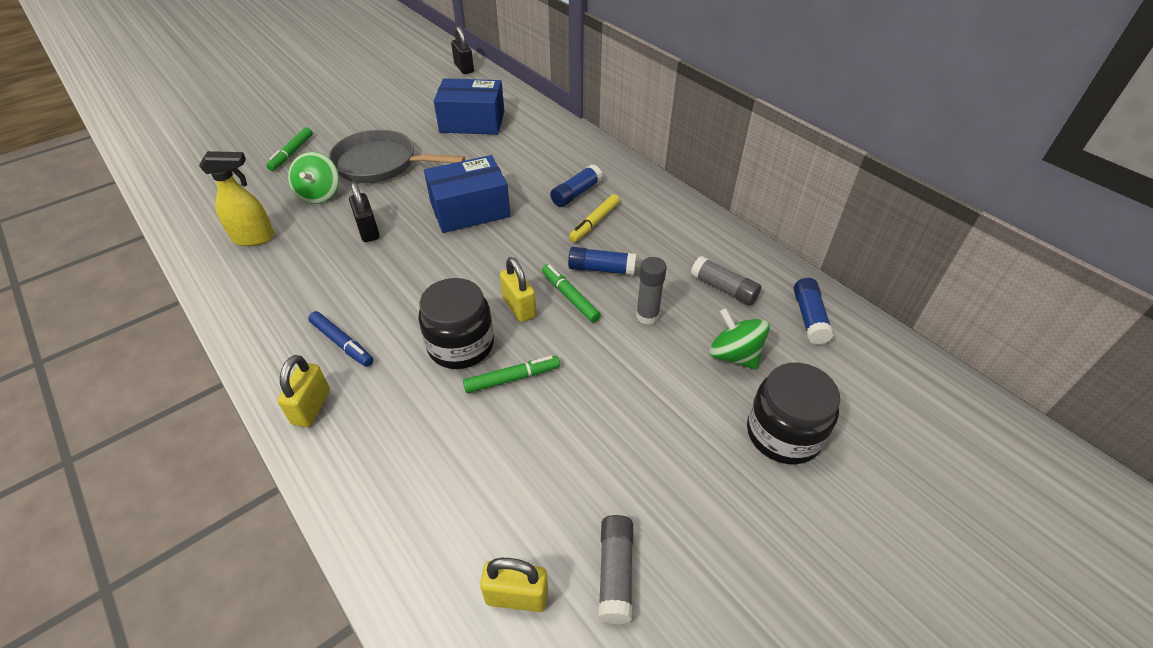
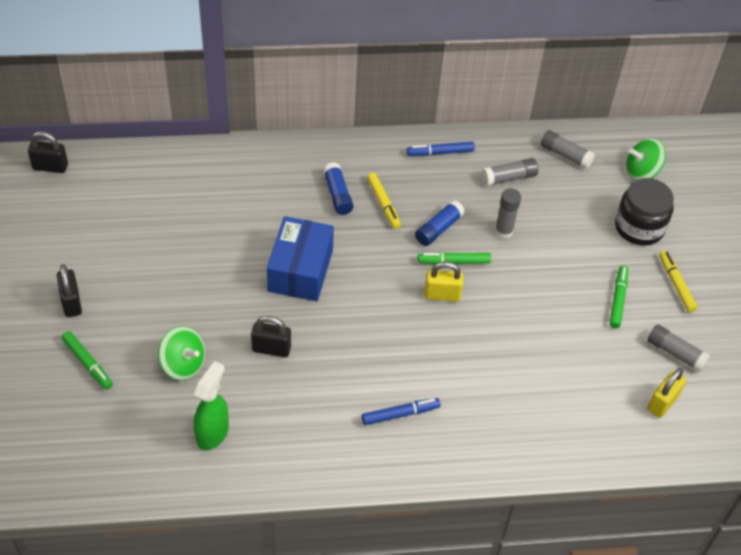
camera: 60 degrees left, 5 degrees up
yellow spray bottle [199,151,274,246] -> green spray bottle [194,361,229,450]
yellow padlock [277,355,330,427] -> none
grey pan [329,129,465,183] -> none
black jar [418,278,494,369] -> none
blue box [434,78,504,135] -> none
green marker [463,356,560,393] -> green marker moved to [610,266,628,328]
green spinning top [709,308,770,369] -> green spinning top moved to [626,138,666,181]
blue glue stick [794,278,834,345] -> grey glue stick [540,130,595,169]
none -> black padlock [57,264,82,317]
none -> blue marker [407,142,475,156]
none -> yellow marker [659,250,698,312]

